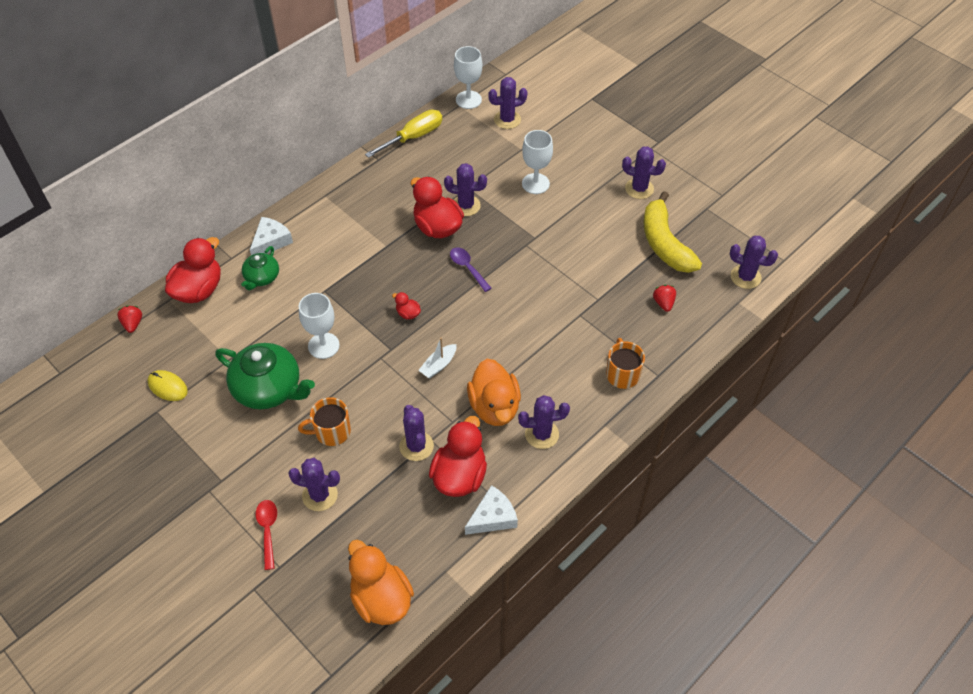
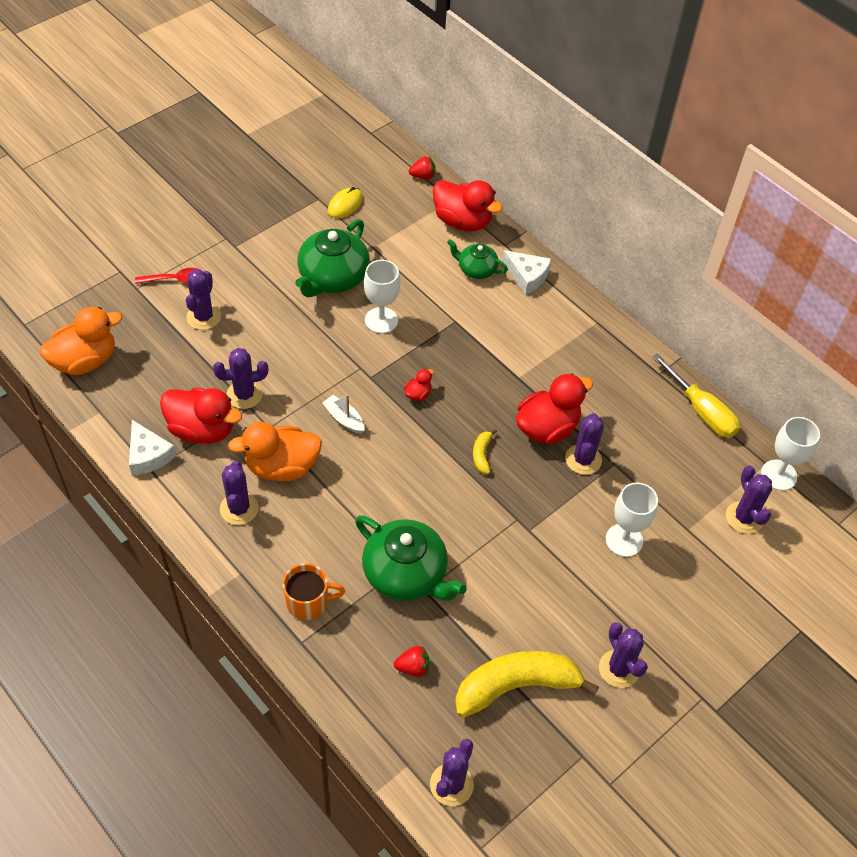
camera: 90 degrees right, 0 degrees up
orange mug [298,397,351,446] -> none
purple spoon [450,247,491,292] -> yellow banana [473,429,497,474]
purple cactus [622,146,666,199] -> purple cactus turned 45 degrees counterclockwise [599,622,648,688]
none -> green teapot [355,515,467,601]

